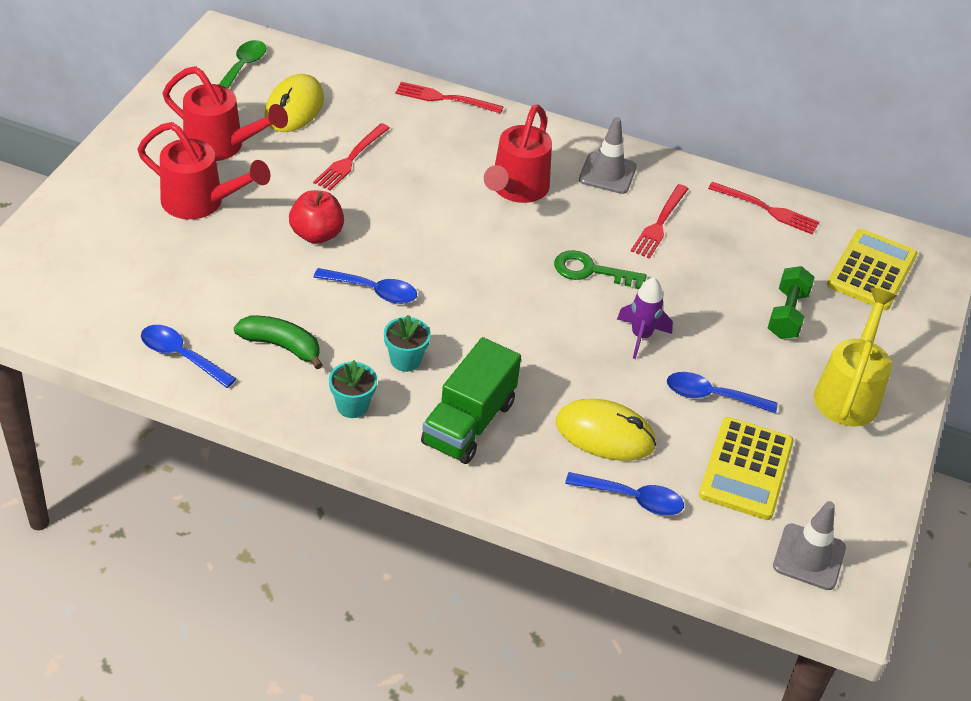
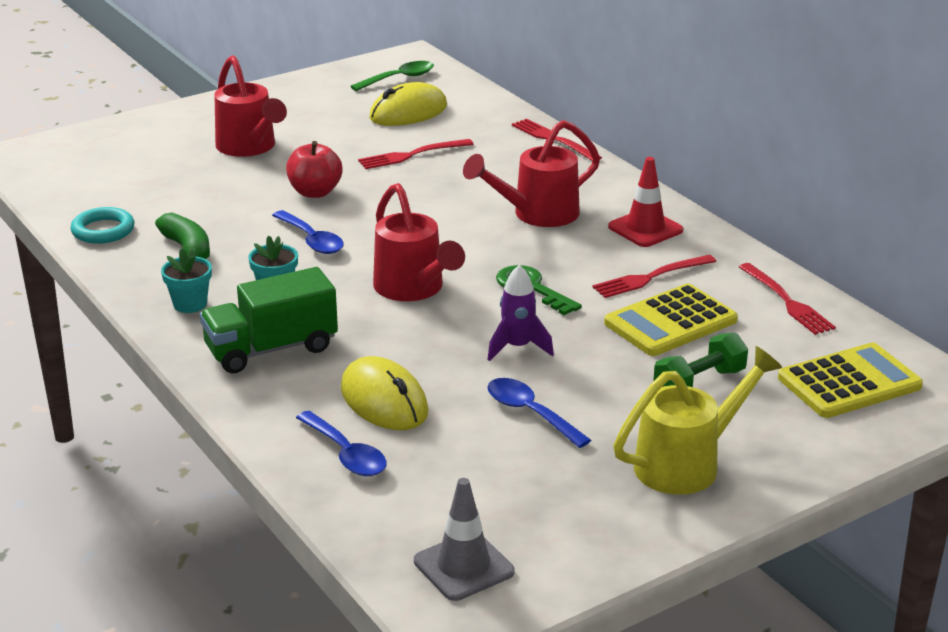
camera: 40 degrees right, 15 degrees down
blue spoon [141,325,236,388] -> turquoise ring [70,207,135,244]
red watering can [162,66,288,161] -> red watering can moved to [373,183,465,301]
grey traffic cone [579,117,637,194] -> red traffic cone [608,157,683,247]
yellow calculator [699,417,794,520] -> yellow calculator moved to [604,284,738,356]

